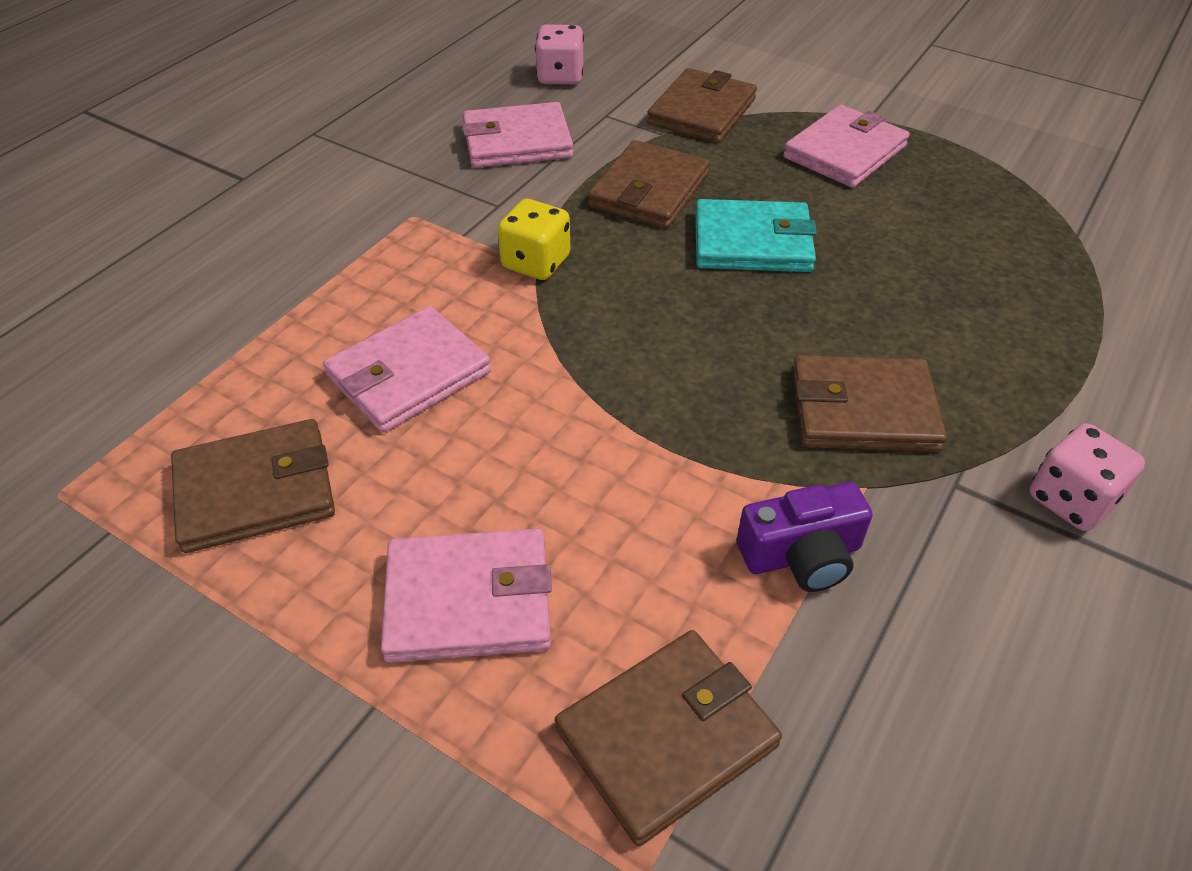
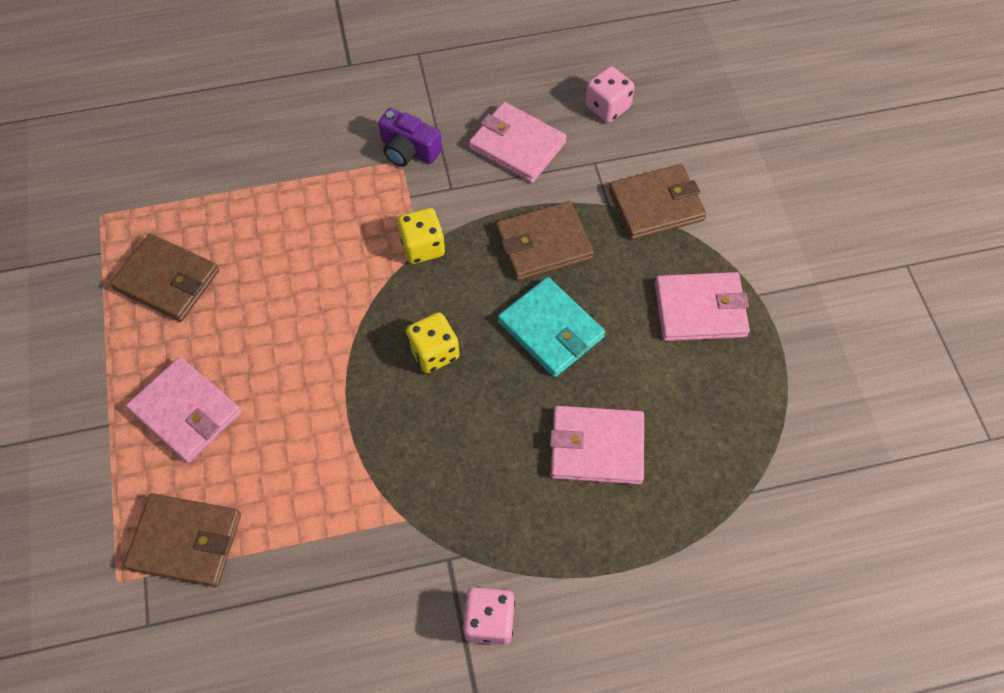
camera: 45 degrees right, 15 degrees up
pink wallet [323,306,491,433] -> pink wallet moved to [550,406,644,484]
purple camera [737,482,873,592] -> purple camera moved to [378,108,442,167]
brown wallet [792,355,947,452] -> none
none -> yellow dice [406,312,460,373]

